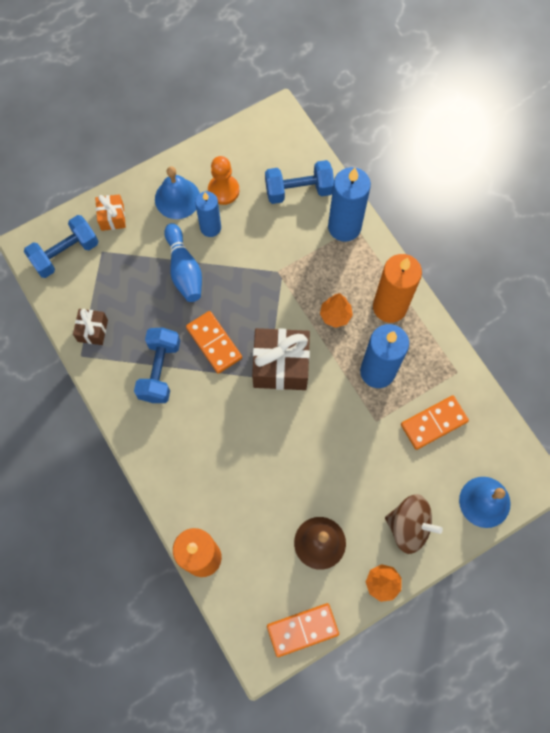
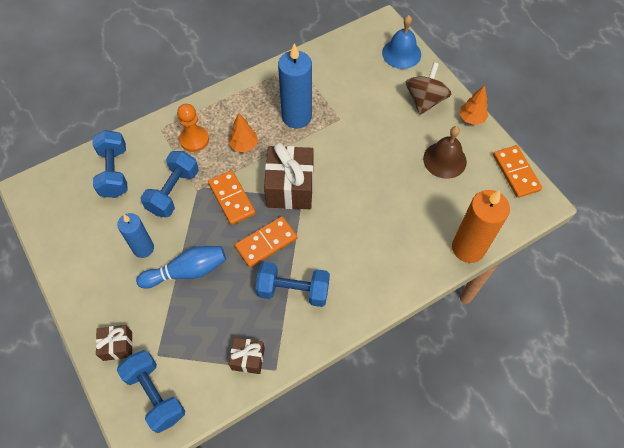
camera: 90 degrees left, 10 degrees down
orange gift [95,194,126,231] -> brown gift [95,325,133,361]
blue bell [155,166,200,219] -> none
orange pawn [208,156,239,205] -> orange pawn moved to [177,104,209,152]
blue candle [328,167,371,242] -> none
orange candle [373,254,422,323] -> none
orange domino [401,396,469,450] -> orange domino moved to [208,170,256,225]
none -> blue dumbbell [140,151,199,217]

